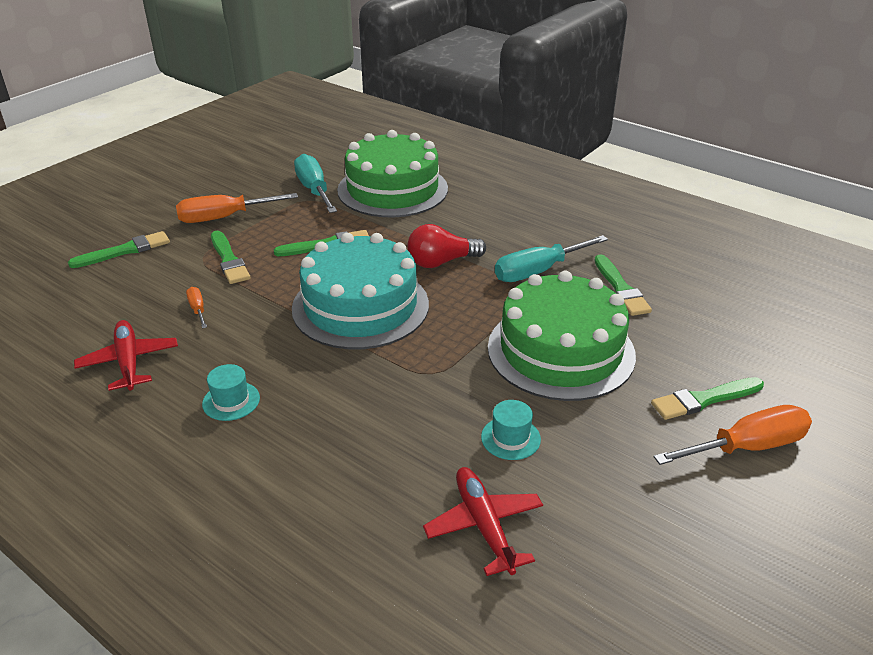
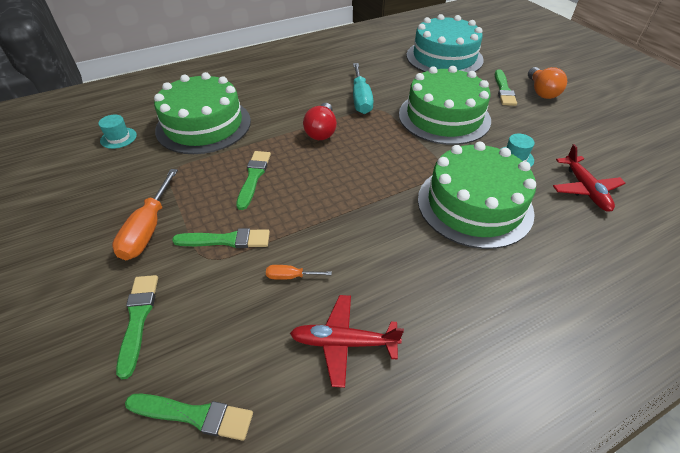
camera: 65 degrees left, 10 degrees up
turquoise hat [202,364,260,421] -> turquoise hat moved to [98,115,137,149]
turquoise cake [292,233,429,349] -> turquoise cake moved to [406,14,484,72]
turquoise screwdriver [294,154,337,213] -> none
red plane [423,467,543,576] -> red plane turned 105 degrees counterclockwise [553,144,625,212]
green brush [594,254,652,316] -> green brush moved to [125,393,253,441]
orange screwdriver [654,405,812,465] -> orange light bulb [528,67,567,99]
none -> green cake [418,142,536,249]

